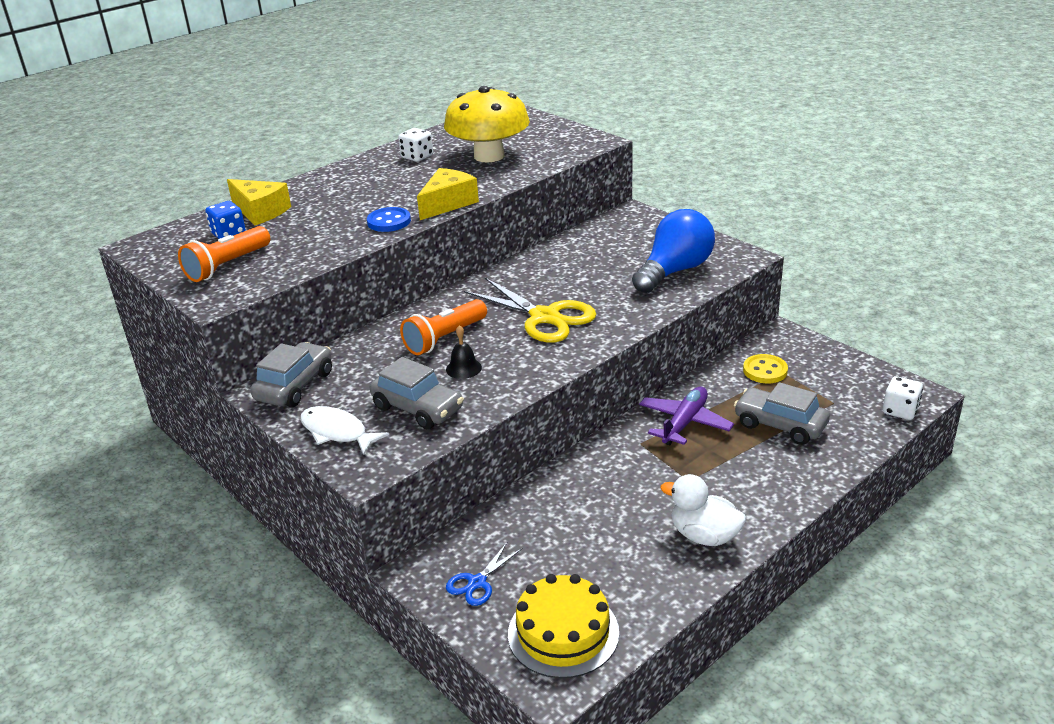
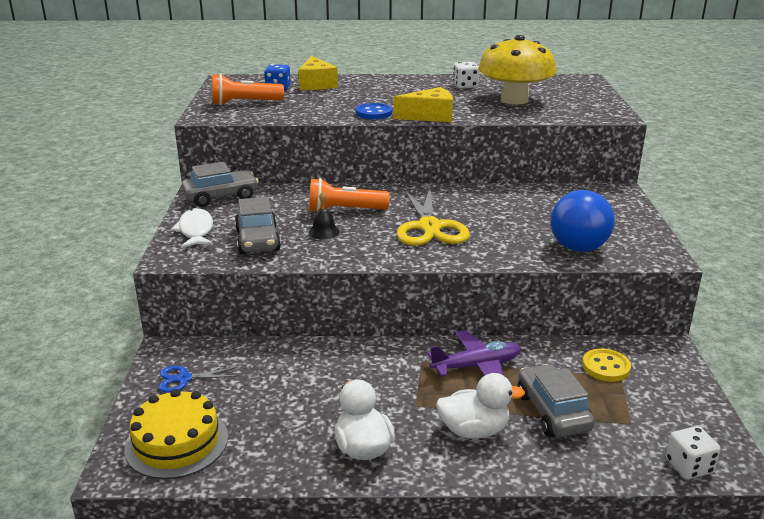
camera: 40 degrees right, 5 degrees down
blue light bulb [632,209,715,293] -> blue light bulb turned 120 degrees clockwise [551,190,615,252]
none -> white duck [436,373,525,439]

